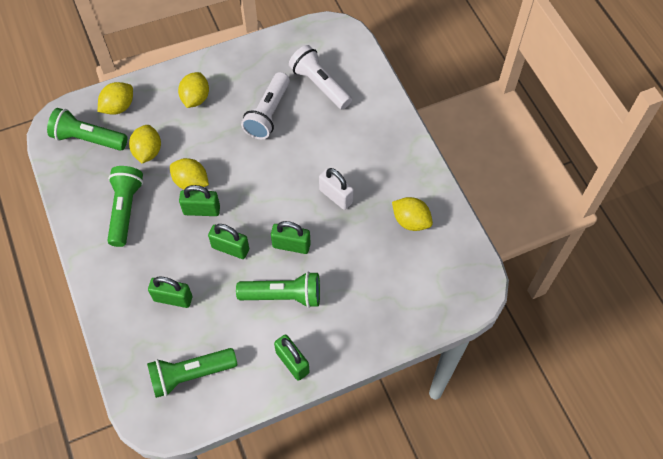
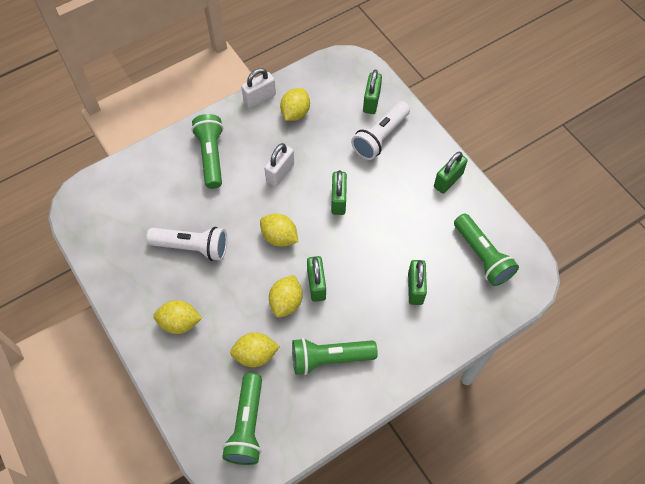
camera: 100 degrees left, 0 degrees up
yellow lemon [98,82,133,115] -> yellow lemon moved to [260,214,298,247]
green padlock [208,224,249,259] -> green padlock moved to [363,70,382,114]
green flashlight [236,271,320,308] -> green flashlight moved to [191,114,223,189]
white flashlight [289,45,352,109] -> white flashlight moved to [351,101,410,160]
none -> white padlock [241,68,276,108]

